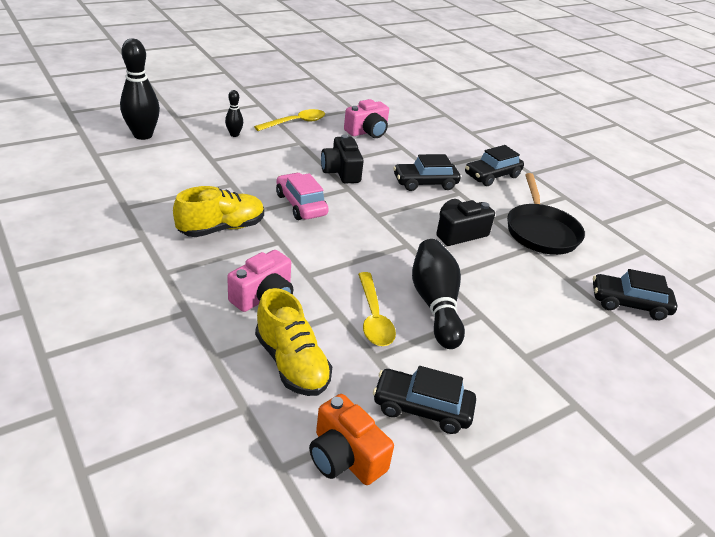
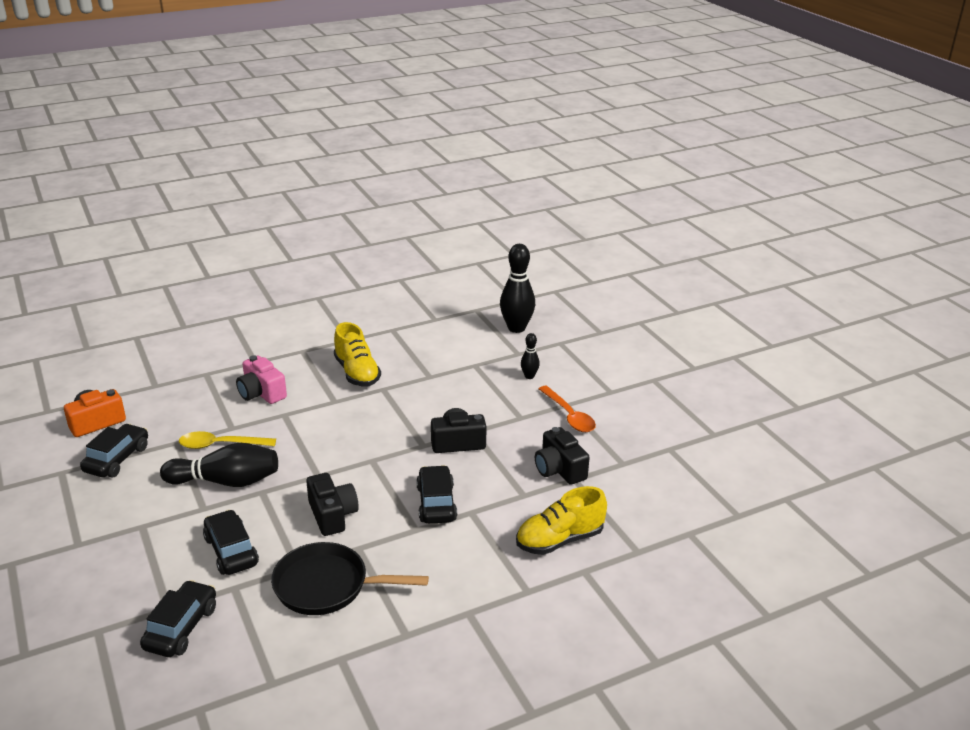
camera: 100 degrees right, 5 degrees down
yellow spoon [254,109,325,131] -> orange spoon [539,386,596,432]
yellow shoe [255,288,332,396] -> yellow shoe moved to [516,486,607,555]
pink car [276,173,329,220] -> none
pink camera [344,99,389,138] -> black camera [535,427,590,485]
black car [465,145,524,186] -> black car moved to [203,509,259,575]

